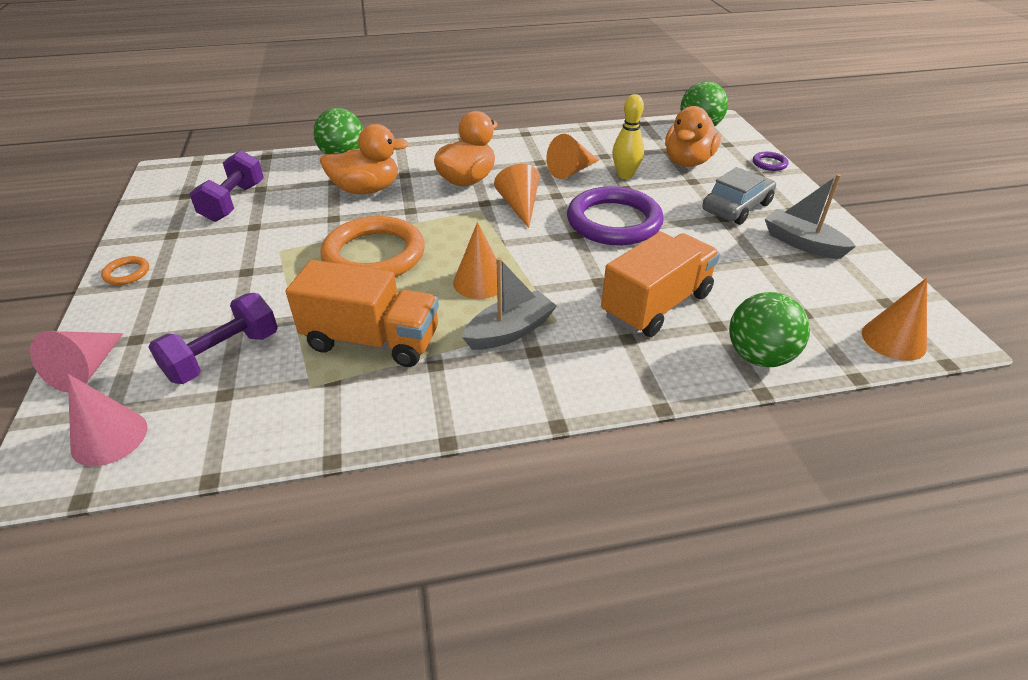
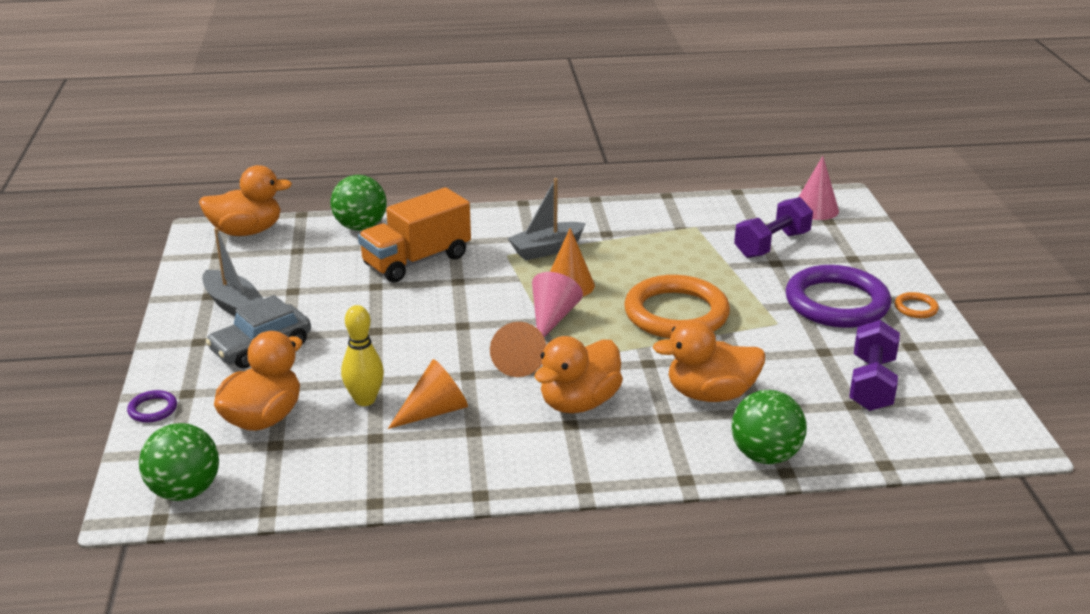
camera: 175 degrees left, 10 degrees down
pink cone [30,331,124,392] -> pink cone moved to [532,272,583,337]
orange truck [286,260,439,367] -> none
purple ring [567,186,664,245] -> purple ring moved to [786,265,891,328]
orange cone [862,278,927,361] -> orange duck [199,165,292,236]

